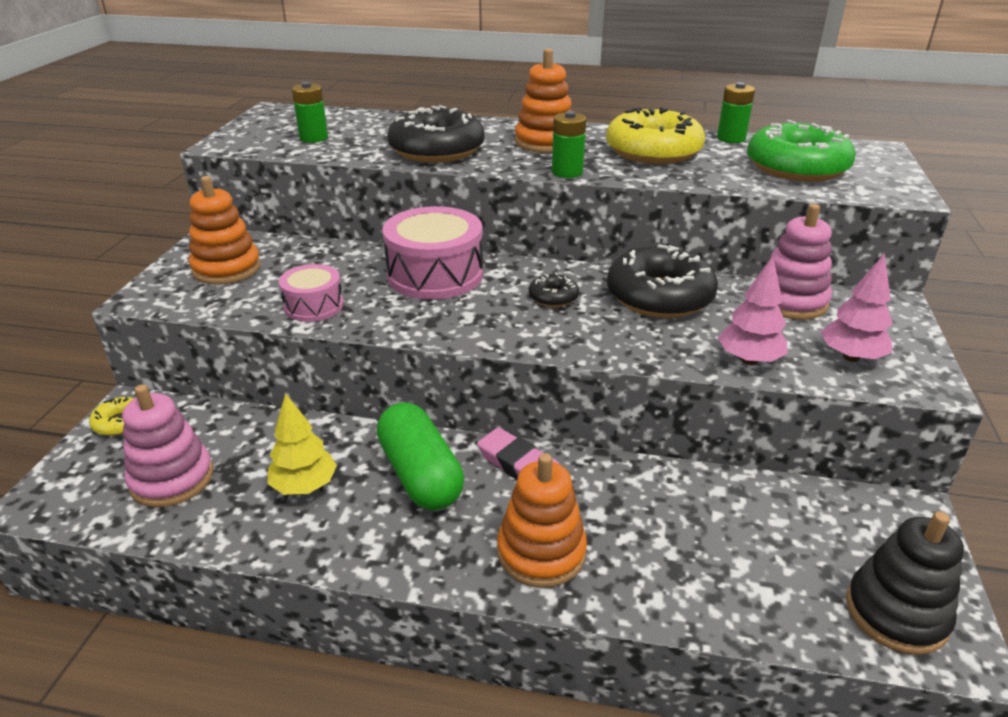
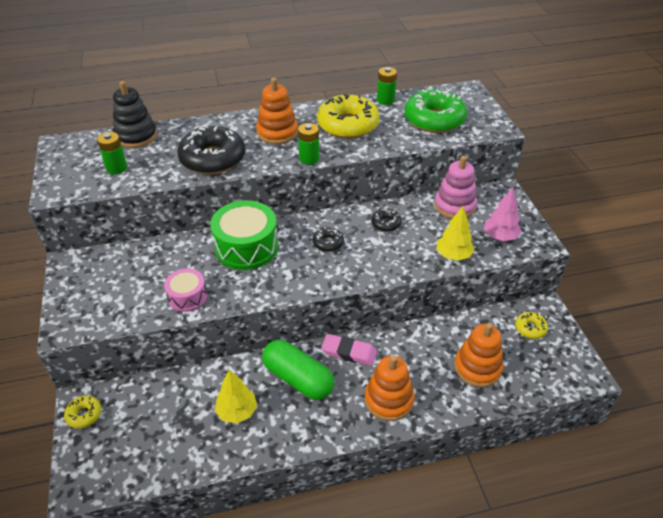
camera: 25 degrees left, 10 degrees up
pink stacking toy [122,384,213,507] -> none
orange stacking toy [189,176,261,285] -> orange stacking toy moved to [454,323,503,387]
pink drum [383,206,483,299] -> green drum [210,200,278,270]
black donut [607,244,718,318] -> black donut [371,209,402,232], size x0.47
pink tree [718,256,788,365] -> yellow tree [437,206,475,261]
black stacking toy [846,511,964,655] -> black stacking toy moved to [113,81,157,148]
none -> yellow donut [515,312,548,339]

